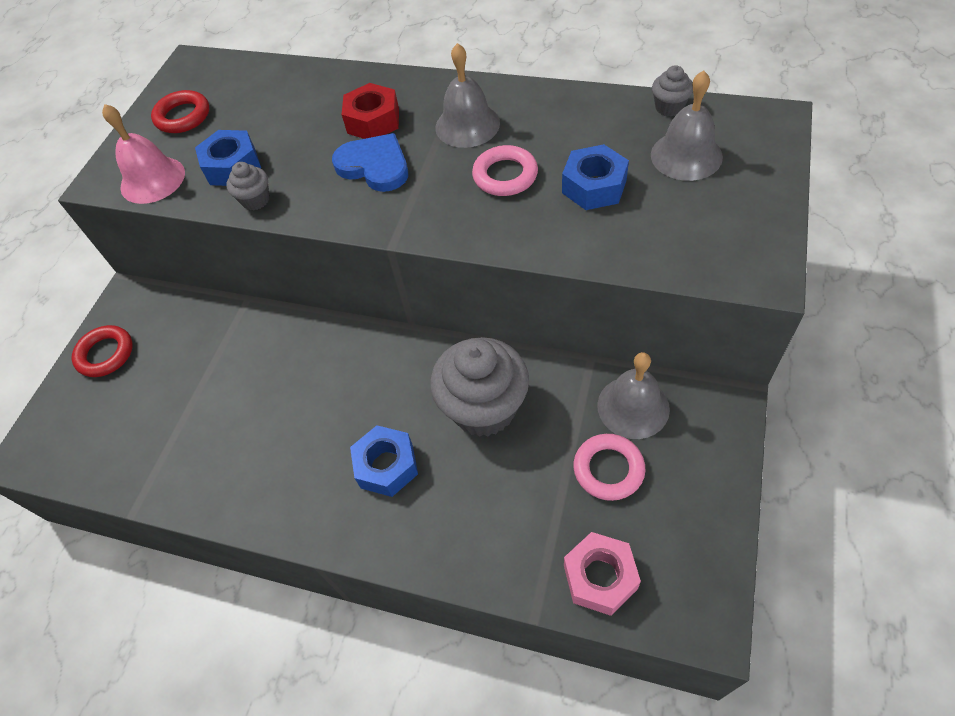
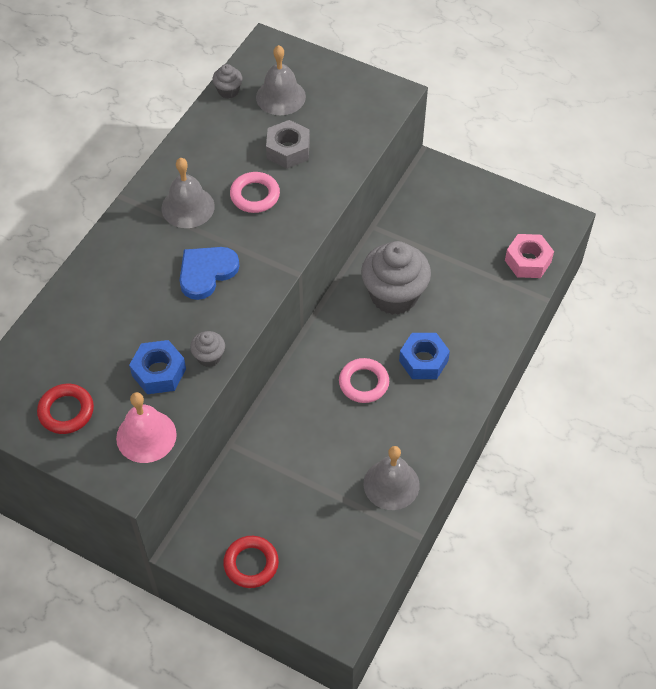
camera: 85 degrees left, 0 degrees up
red nut [342,83,399,139] -> none
blue nut [562,144,629,210] -> grey nut [266,120,310,169]
pink ring [573,434,645,501] -> pink ring moved to [339,358,389,403]
grey bell [597,352,670,439] -> grey bell moved to [364,446,420,510]

